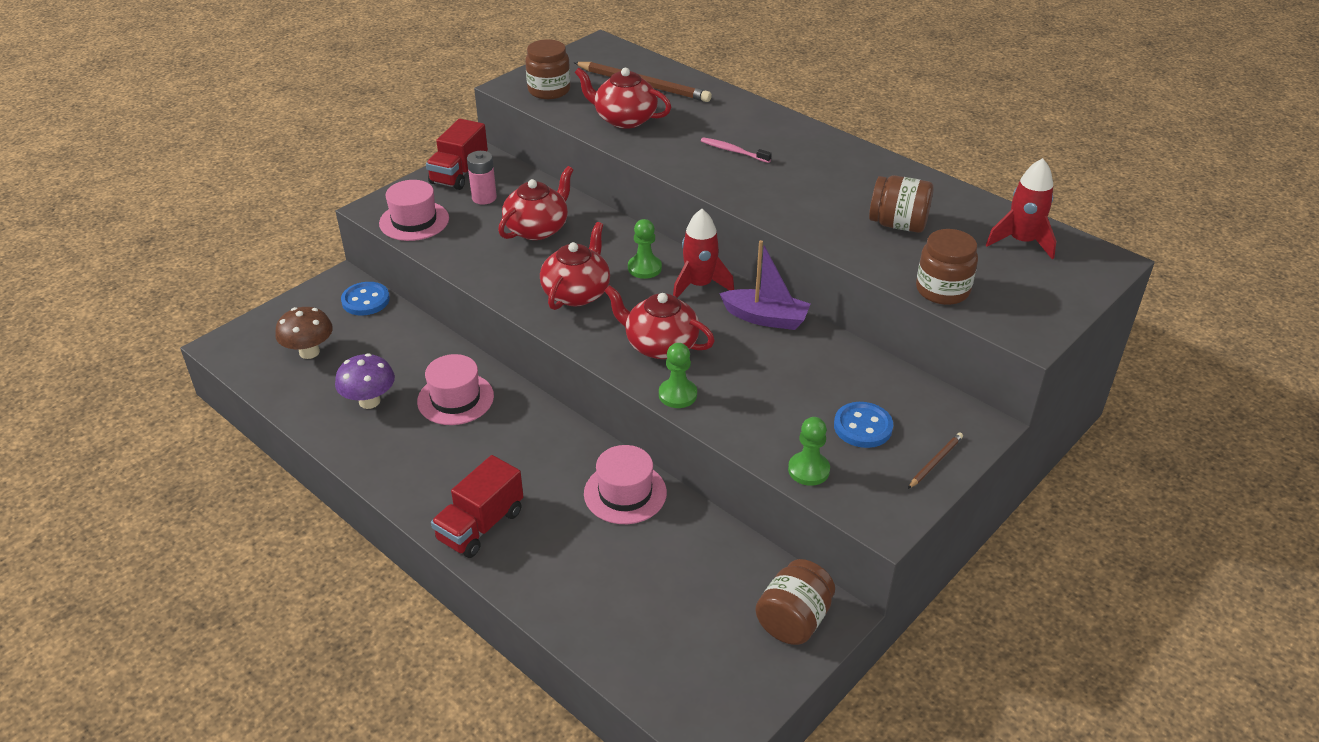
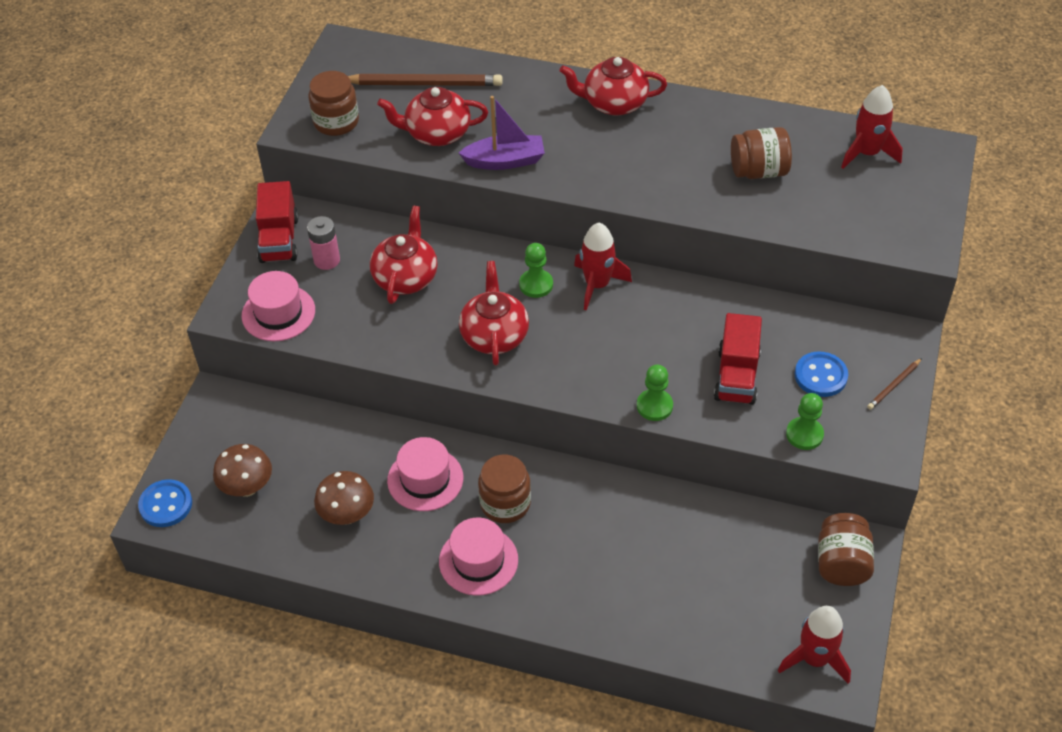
camera: 25 degrees left, 10 degrees up
purple mushroom [335,353,395,409] -> brown mushroom [314,471,374,525]
blue button [341,282,390,316] -> blue button moved to [138,479,192,527]
red truck [431,455,523,558] -> red truck moved to [714,313,762,405]
pink hat [584,445,667,524] -> pink hat moved to [439,517,518,596]
red teapot [604,285,715,359] -> red teapot moved to [560,57,667,116]
pink toothbrush [701,137,772,163] -> none
purple boat [719,240,810,330] -> purple boat moved to [459,96,545,170]
brown pencil [908,432,963,489] -> brown pencil turned 150 degrees counterclockwise [867,358,922,410]
brown jar [916,229,978,305] -> brown jar moved to [478,455,531,523]
none -> red rocket [778,606,851,684]

